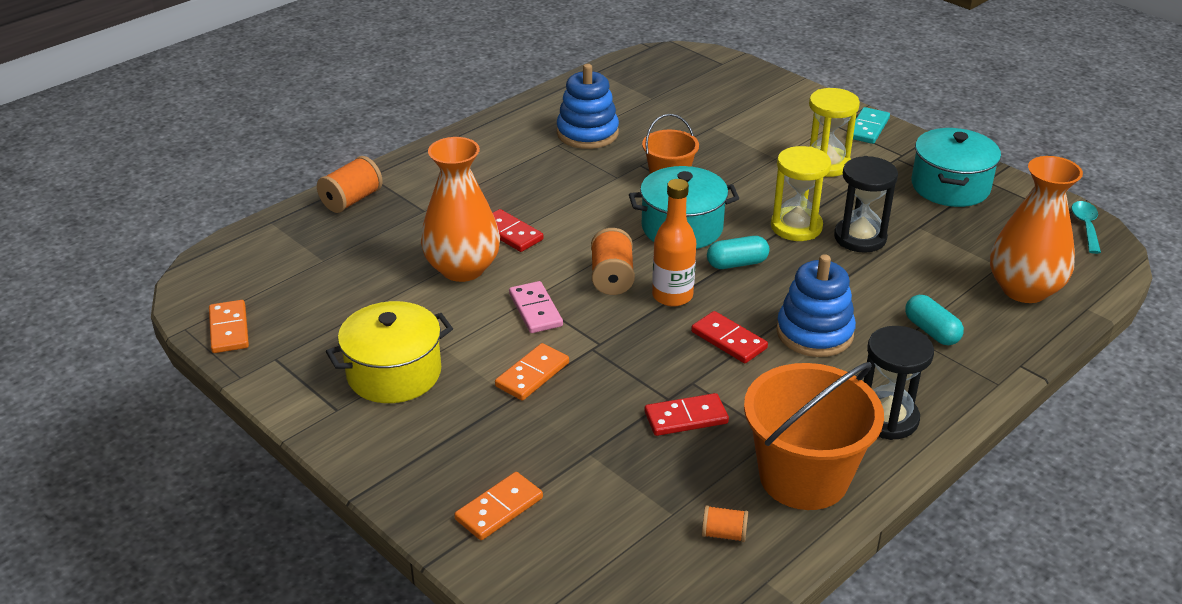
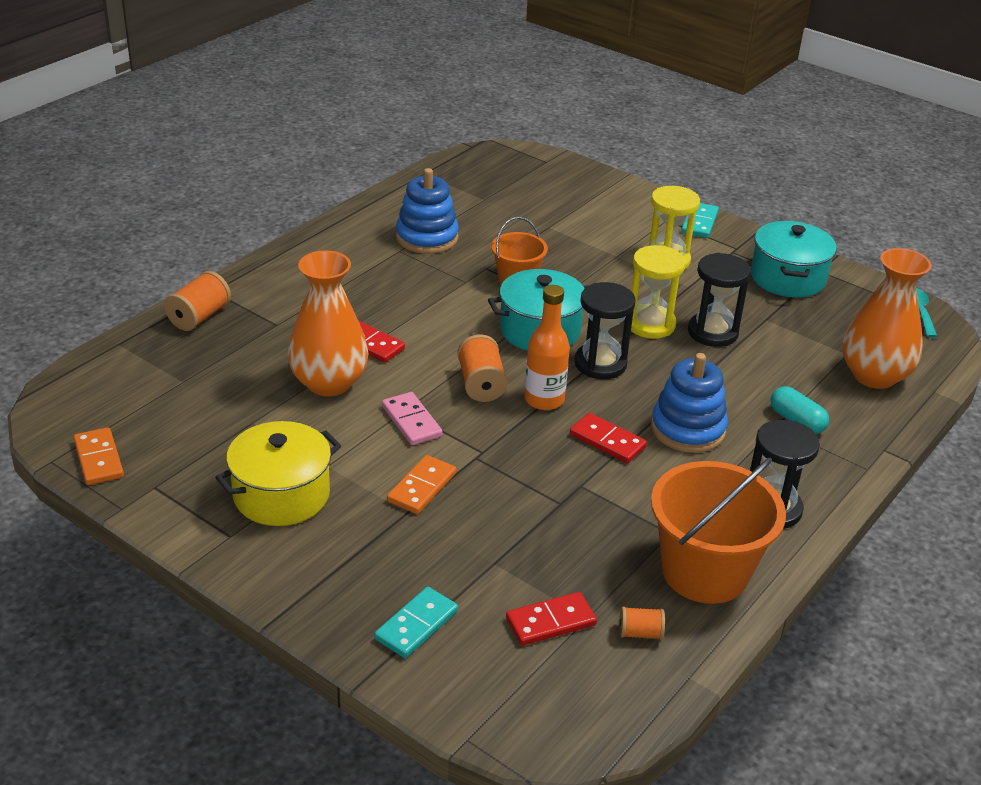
camera: 10 degrees left, 0 degrees up
orange domino [454,472,543,540] -> turquoise domino [374,587,458,658]
red domino [645,393,729,436] -> red domino moved to [506,592,597,646]
turquoise capsule [707,236,769,269] -> black hourglass [574,282,636,379]

